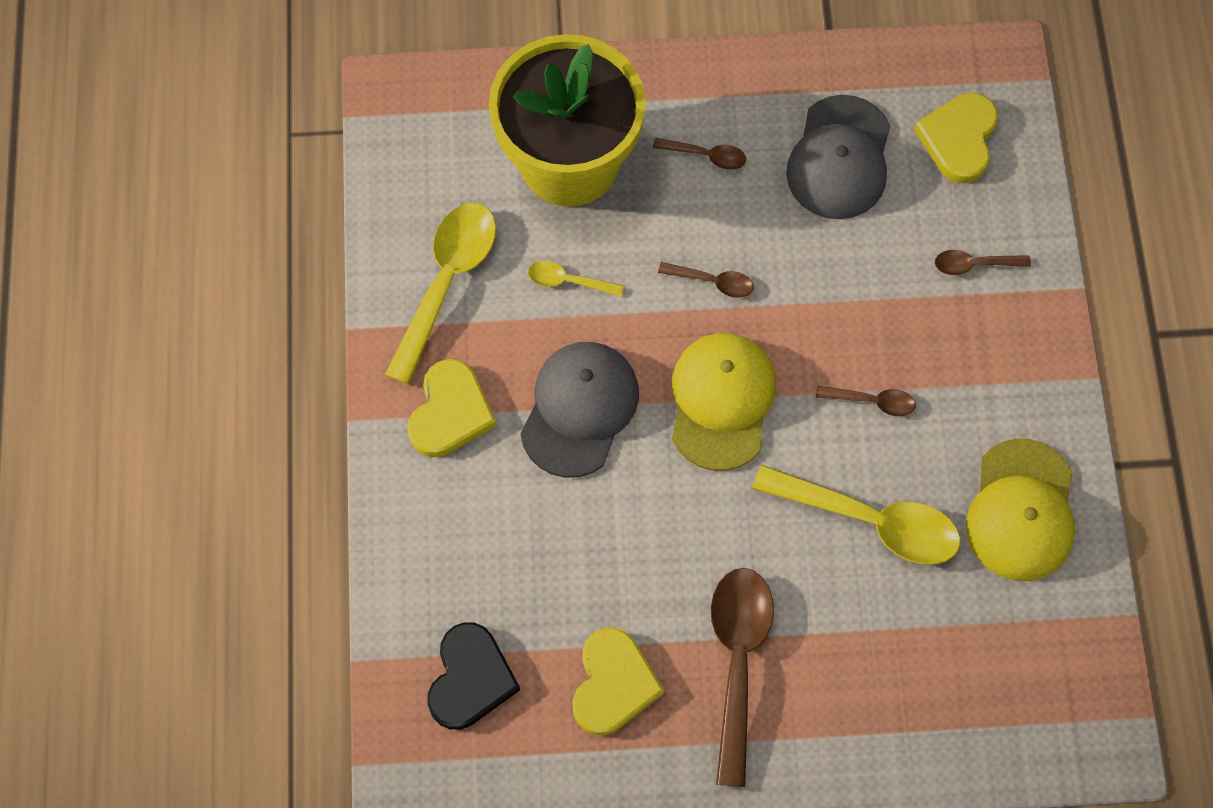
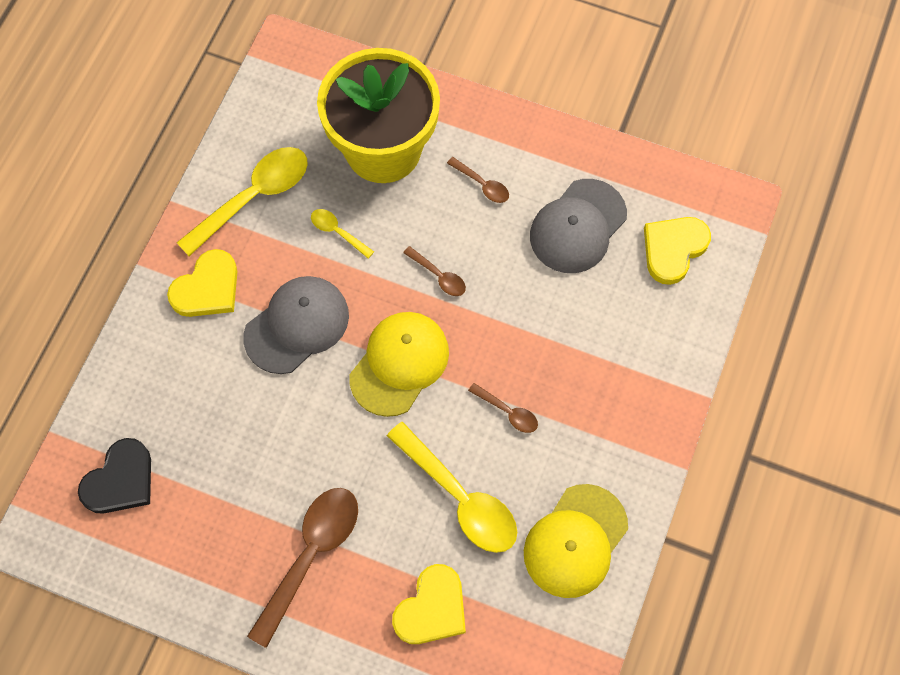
camera: 25 degrees right, 0 degrees up
yellow heart [573,628,664,735] -> yellow heart moved to [392,564,466,644]
brown spoon [935,250,1031,275] -> none

